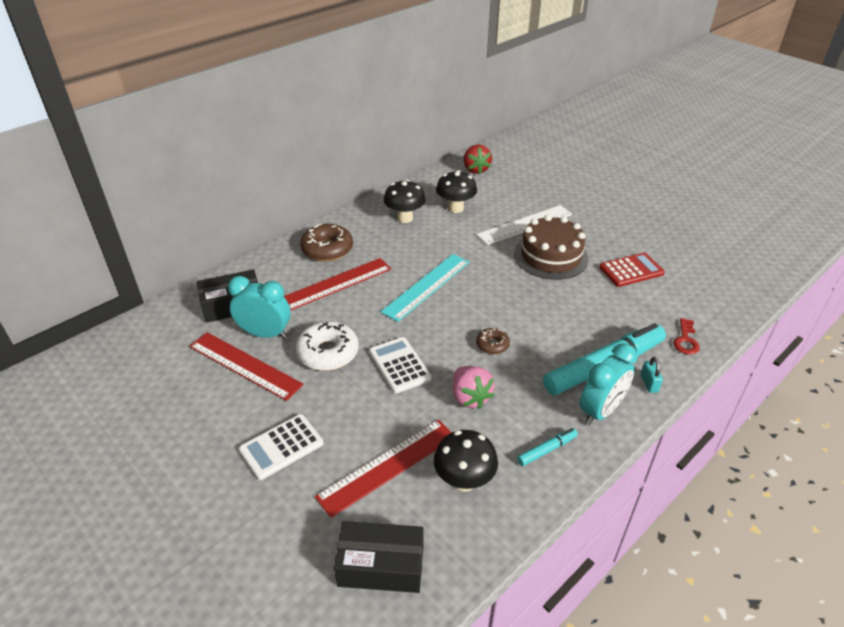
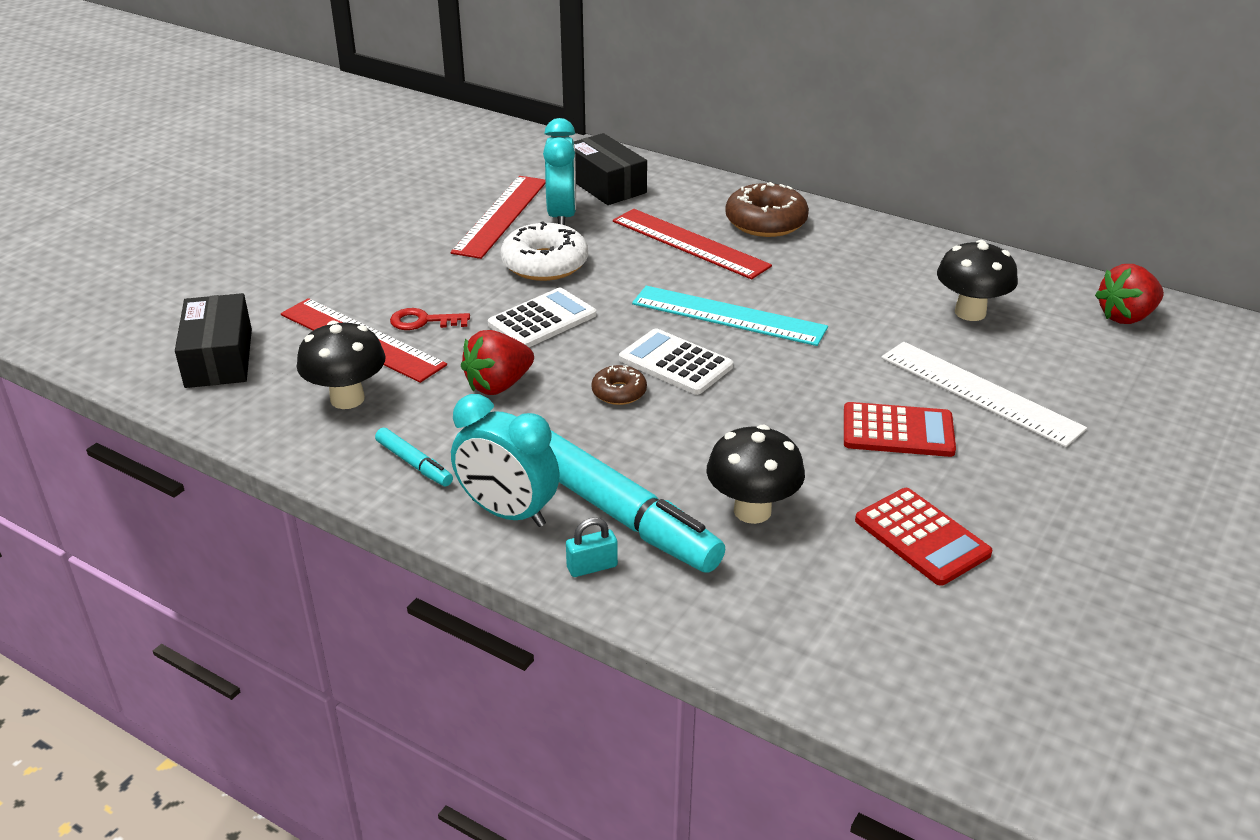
camera: 75 degrees right, 5 degrees down
white calculator [239,414,324,480] -> white calculator moved to [619,328,733,395]
black mushroom [384,180,426,223] -> black mushroom moved to [707,425,805,524]
pink strawberry [452,366,495,409] -> red strawberry [461,330,534,395]
brown cake [514,215,589,280] -> red calculator [844,402,956,457]
red key [673,318,700,355] -> red key moved to [390,308,470,330]

